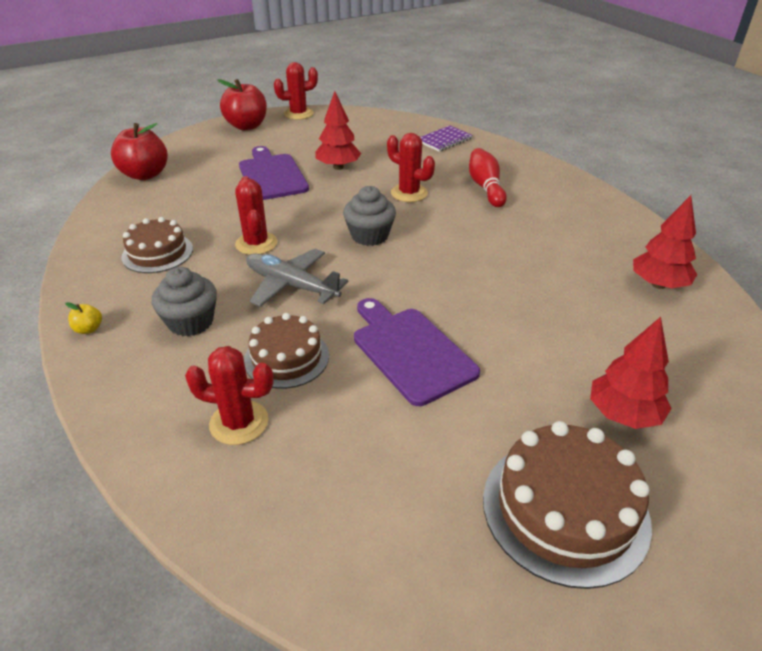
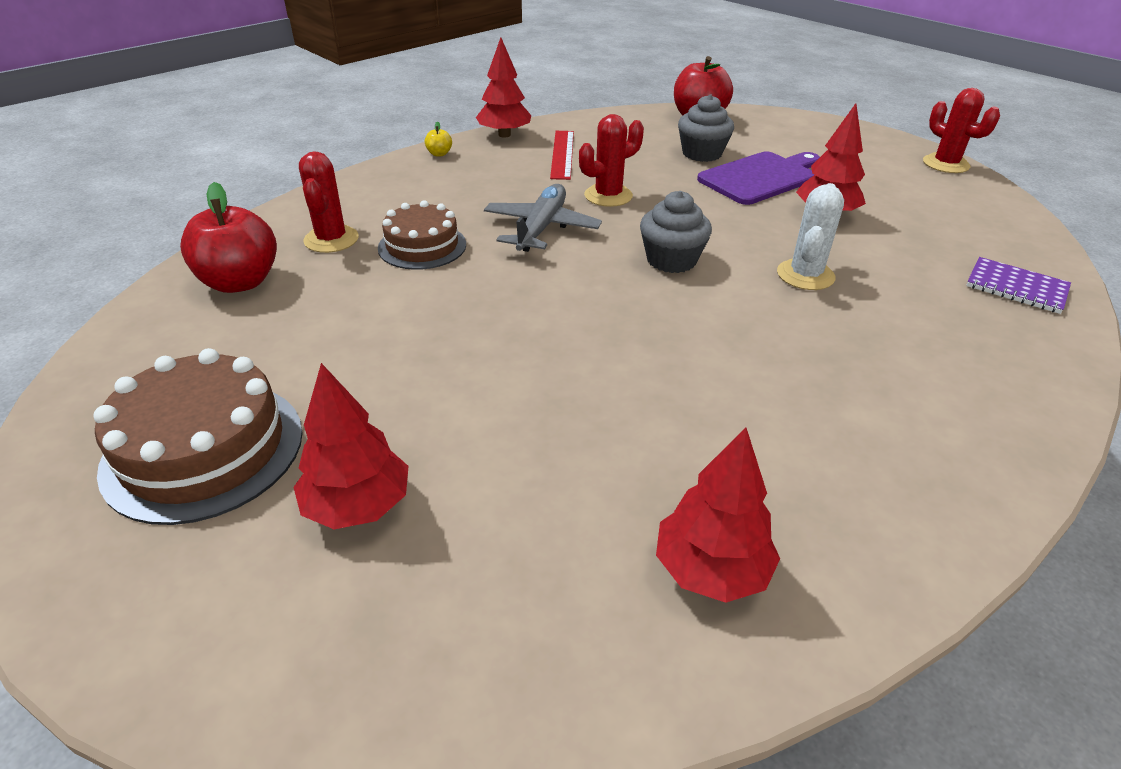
camera: 75 degrees right, 0 degrees up
brown cake [121,217,193,273] -> red ruler [550,131,574,180]
grey cupcake [152,267,217,337] -> grey cupcake moved to [678,94,734,162]
red apple [217,79,267,130] -> red apple moved to [180,182,277,293]
purple cutting board [354,298,480,406] -> none
red cactus [387,133,435,202] -> white cactus [777,183,844,290]
red bowling pin [469,148,507,207] -> none
none -> red tree [476,37,531,137]

